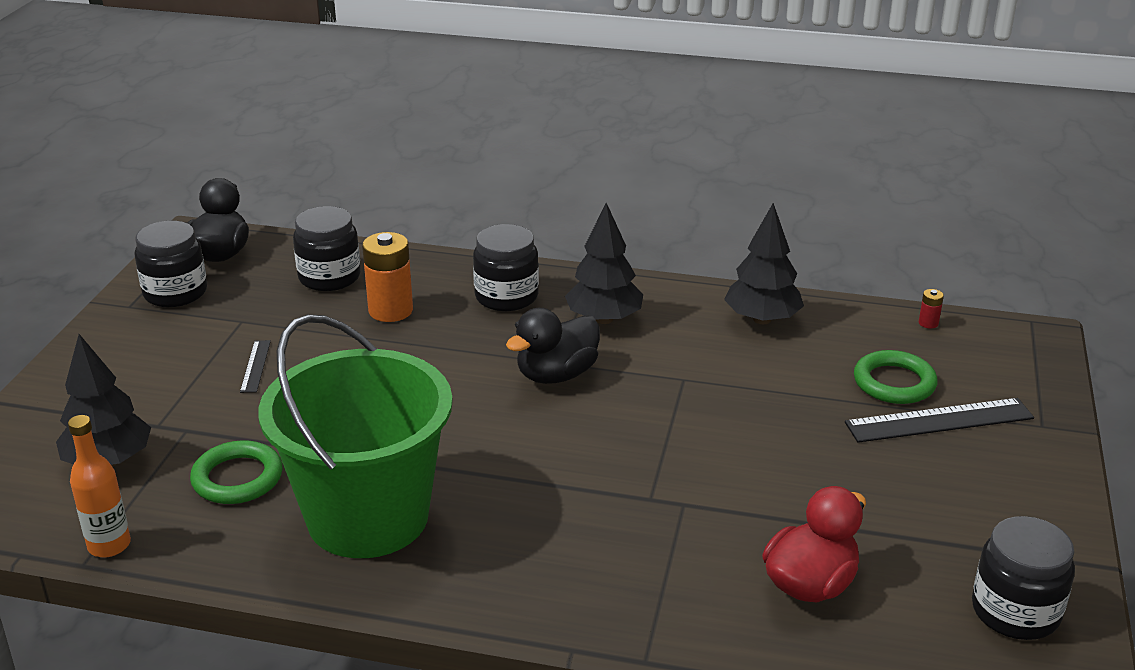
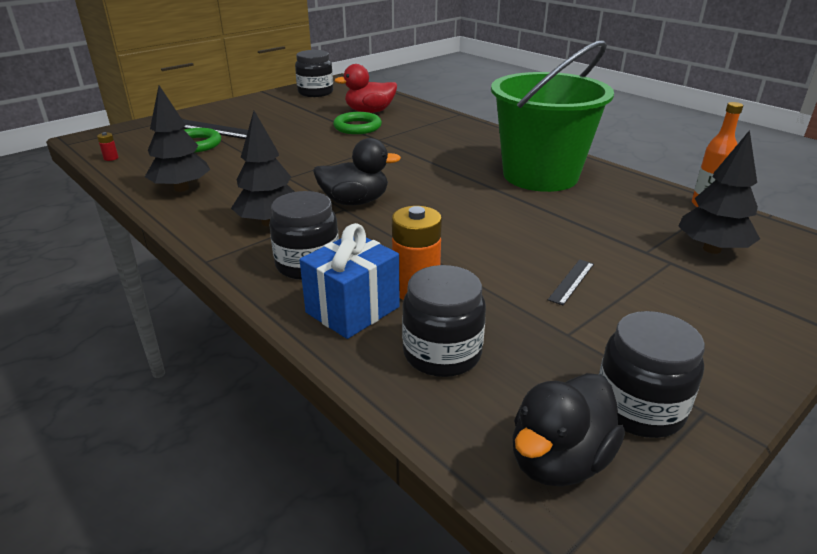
camera: 145 degrees left, 0 degrees up
green ring [190,440,282,504] -> green ring moved to [333,112,382,134]
none -> blue gift [300,223,400,339]

